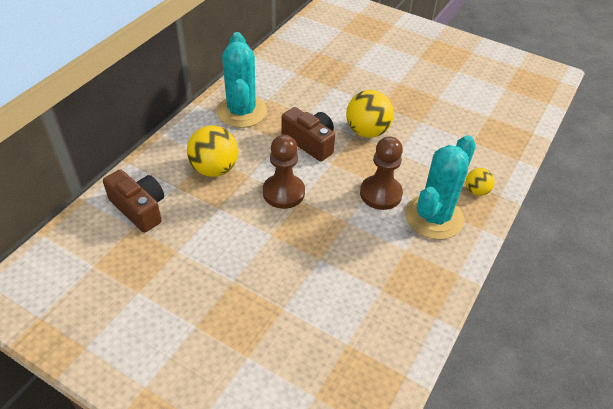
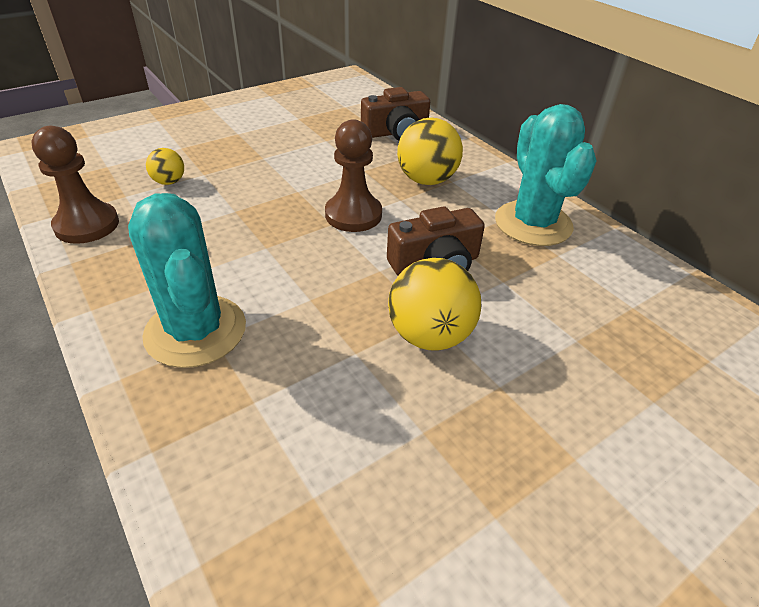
camera: 115 degrees right, 5 degrees down
turquoise cactus [216,32,267,128] -> turquoise cactus turned 60 degrees clockwise [495,104,597,246]
brown pawn [360,136,403,210] -> brown pawn moved to [32,126,119,244]
yellow ball [466,168,495,196] -> yellow ball moved to [146,148,184,185]

